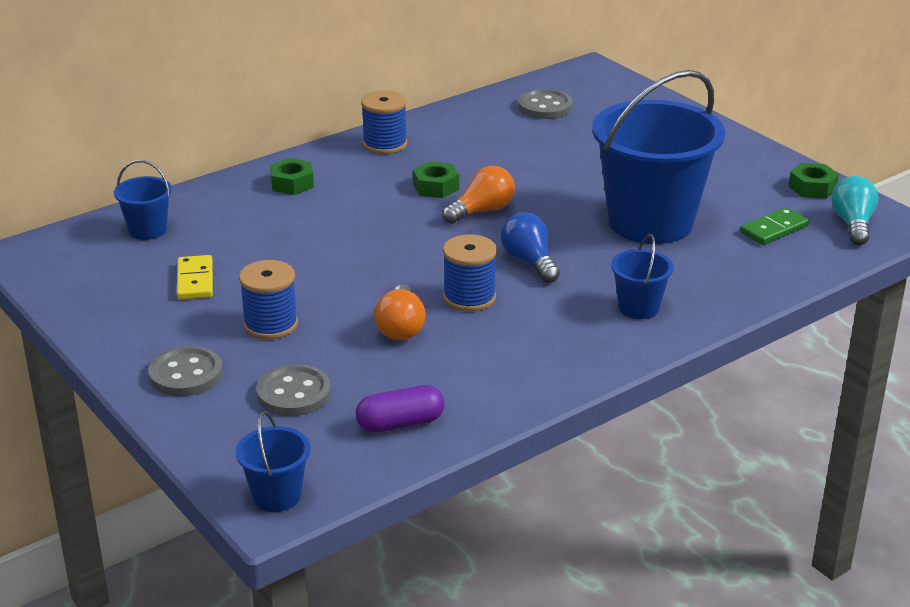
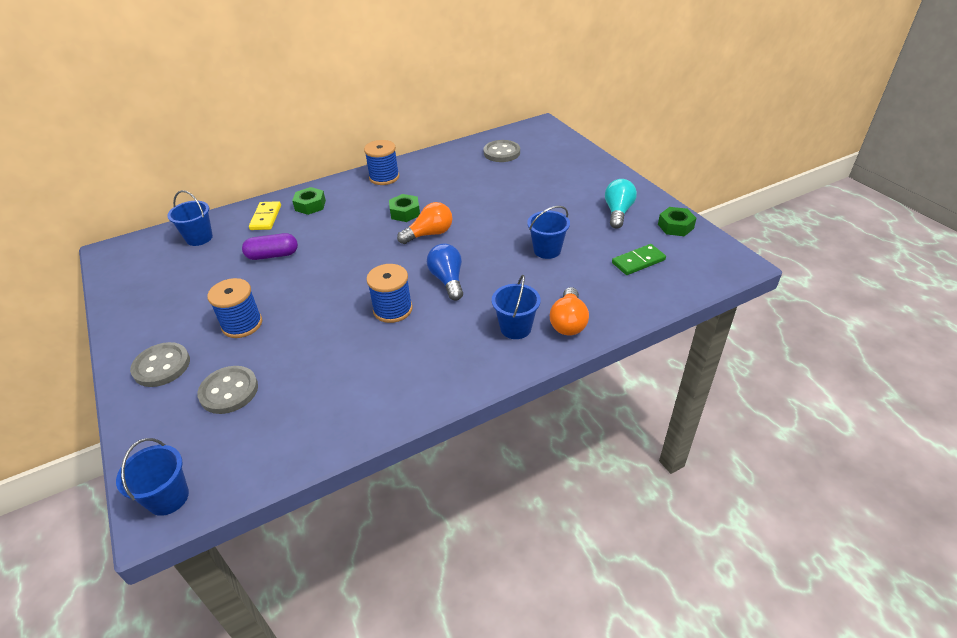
camera: 10 degrees right, 10 degrees up
yellow domino [177,255,213,300] -> yellow domino moved to [249,201,281,230]
purple capsule [356,385,445,433] -> purple capsule moved to [242,233,298,260]
orange light bulb [374,285,426,341] -> orange light bulb moved to [550,287,589,335]
blue bucket [592,70,725,244] -> blue bucket [527,206,570,259], size x0.44
turquoise light bulb [832,176,878,245] -> turquoise light bulb moved to [605,179,637,229]

